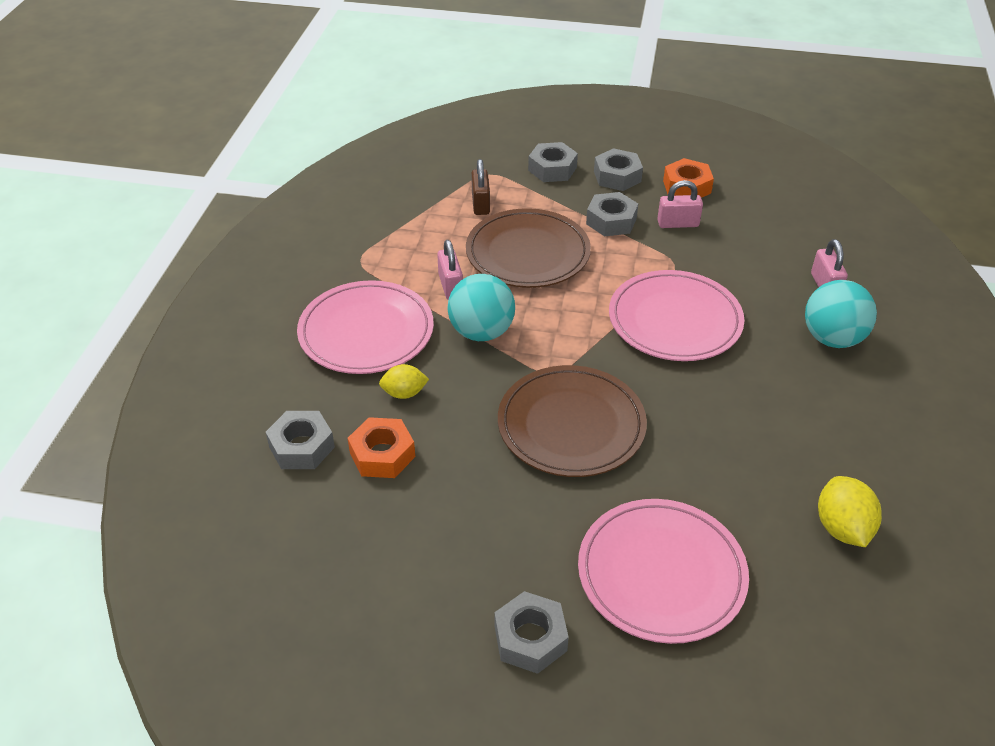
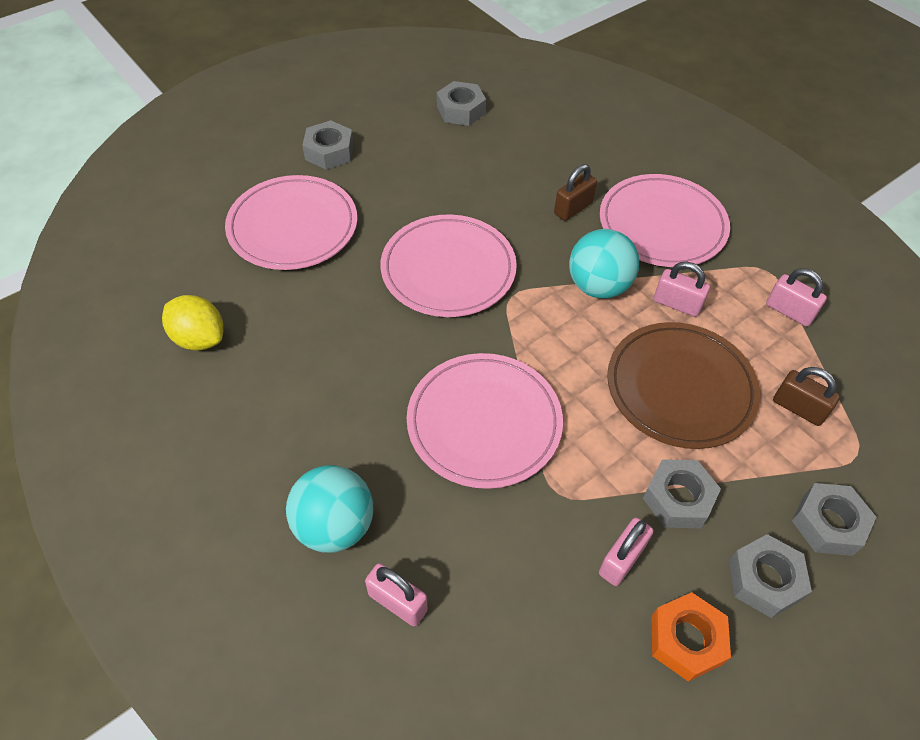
camera: 130 degrees right, 10 degrees up
grey nut [266,411,335,469] -> grey nut moved to [437,81,486,126]
orange nut [348,417,415,478] -> none
yellow lemon [379,364,429,399] -> brown padlock [554,164,597,221]
brown plate [498,365,647,477] -> pink plate [381,214,517,317]
none -> pink padlock [766,268,827,327]

